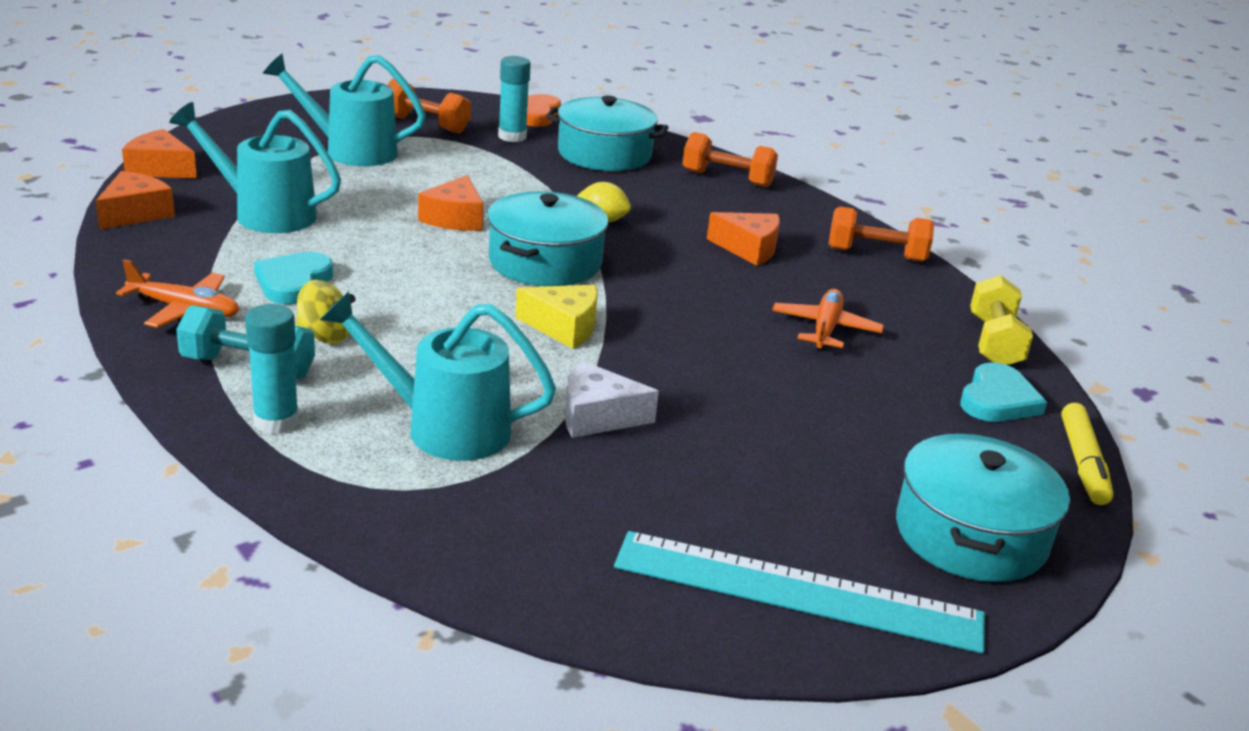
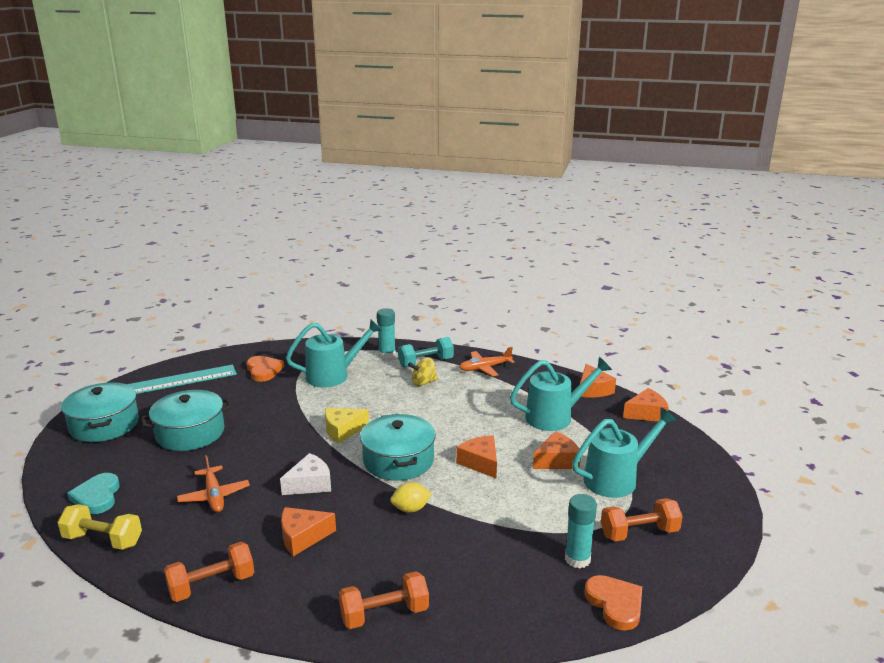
camera: 145 degrees right, 5 degrees down
turquoise heart [254,252,334,304] -> none
turquoise pot [546,95,669,171] -> turquoise pot moved to [141,390,232,451]
white cheese [565,361,659,438] -> white cheese moved to [280,453,331,495]
yellow dumbbell [970,275,1033,365] -> yellow dumbbell turned 45 degrees counterclockwise [57,504,142,550]
yellow marker [1061,403,1114,505] -> none
none -> orange heart [247,356,284,382]
none -> orange cheese [533,431,580,469]

